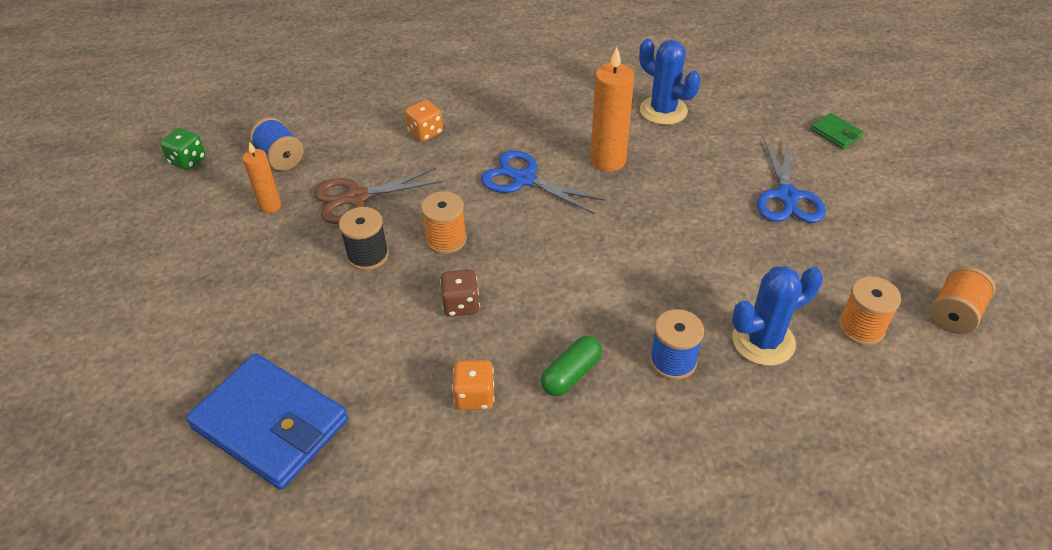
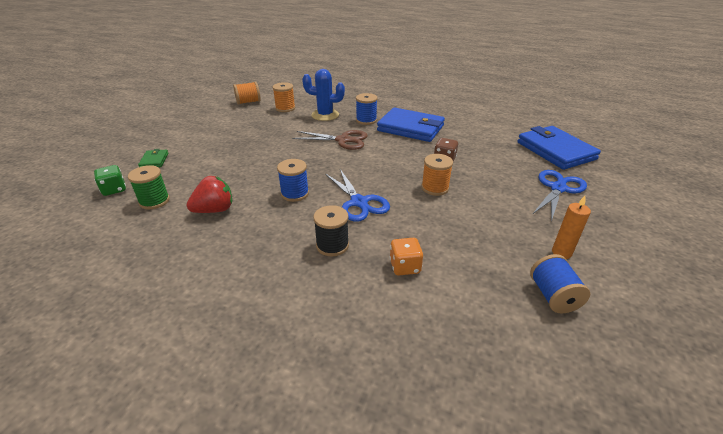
camera: 150 degrees left, 10 degrees down
green dice [160,128,206,170] -> green dice moved to [94,165,126,196]
brown scissors [314,168,443,224] -> brown scissors moved to [292,130,368,150]
black spool [339,207,389,271] -> black spool moved to [313,205,349,256]
orange dice [452,360,495,410] -> none
green capsule [541,336,602,396] -> blue wallet [377,107,445,142]
orange candle [591,47,634,172] -> blue spool [277,159,309,202]
blue cactus [639,39,700,125] -> red strawberry [186,176,232,213]
blue scissors [757,139,826,223] -> blue scissors moved to [533,170,587,222]
none -> green spool [128,165,170,209]

